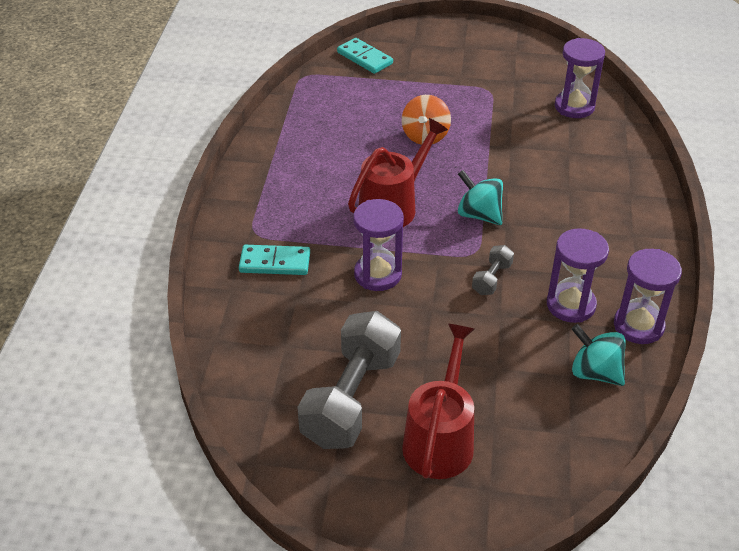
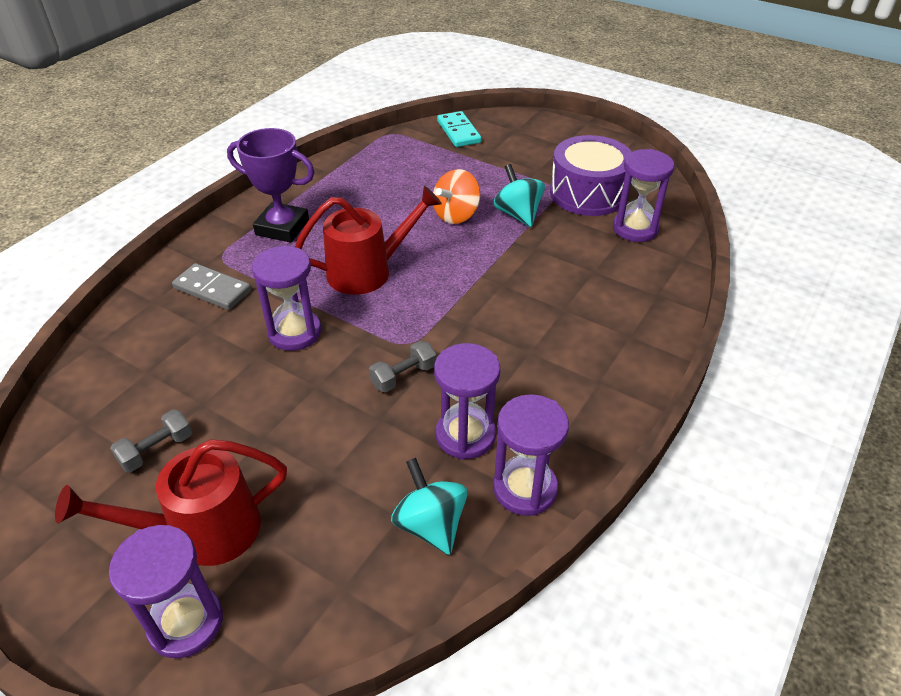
camera: 25 degrees right, 0 degrees up
turquoise domino [239,245,310,275] -> grey domino [172,263,251,310]
grey dumbbell [297,311,401,449] -> grey dumbbell [110,409,192,472], size x0.45
red watering can [402,324,474,479] -> red watering can turned 150 degrees counterclockwise [55,439,287,566]
turquoise spinning top [458,170,503,225] -> turquoise spinning top moved to [494,164,545,227]
none -> purple hourglass [109,525,223,658]
none -> purple trophy [227,128,315,243]
none -> purple drum [550,135,632,216]

